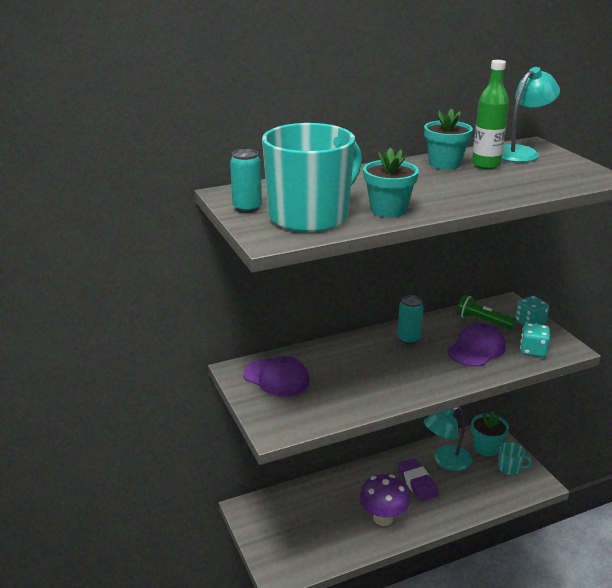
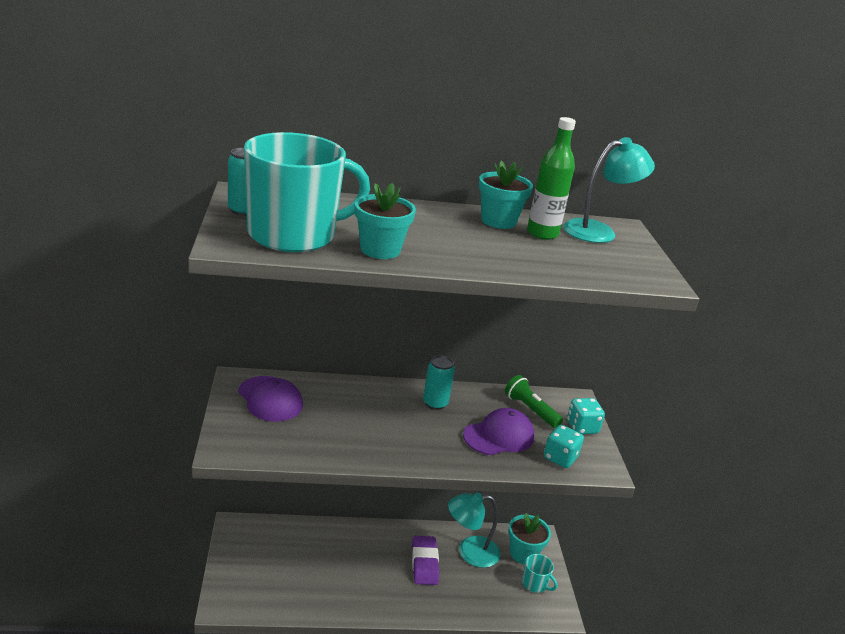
camera: 15 degrees right, 0 degrees up
purple mushroom [359,474,410,526] -> none

